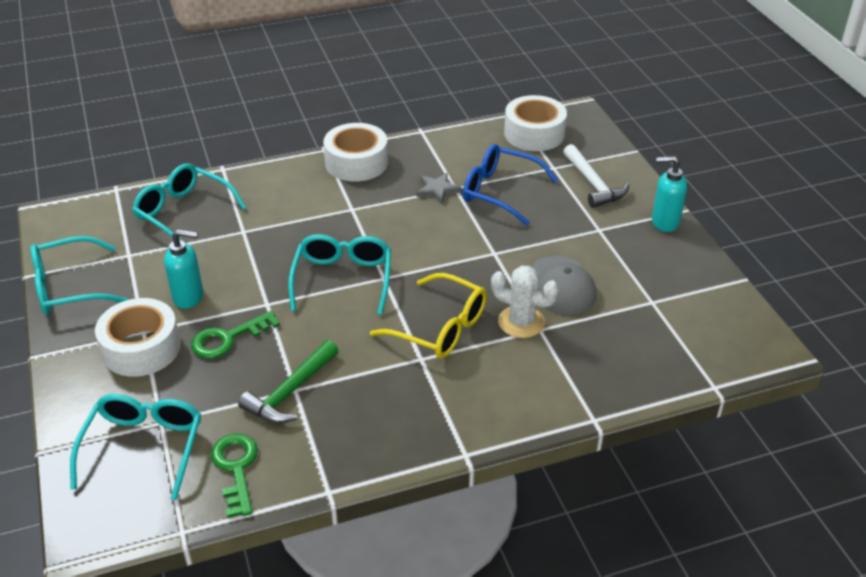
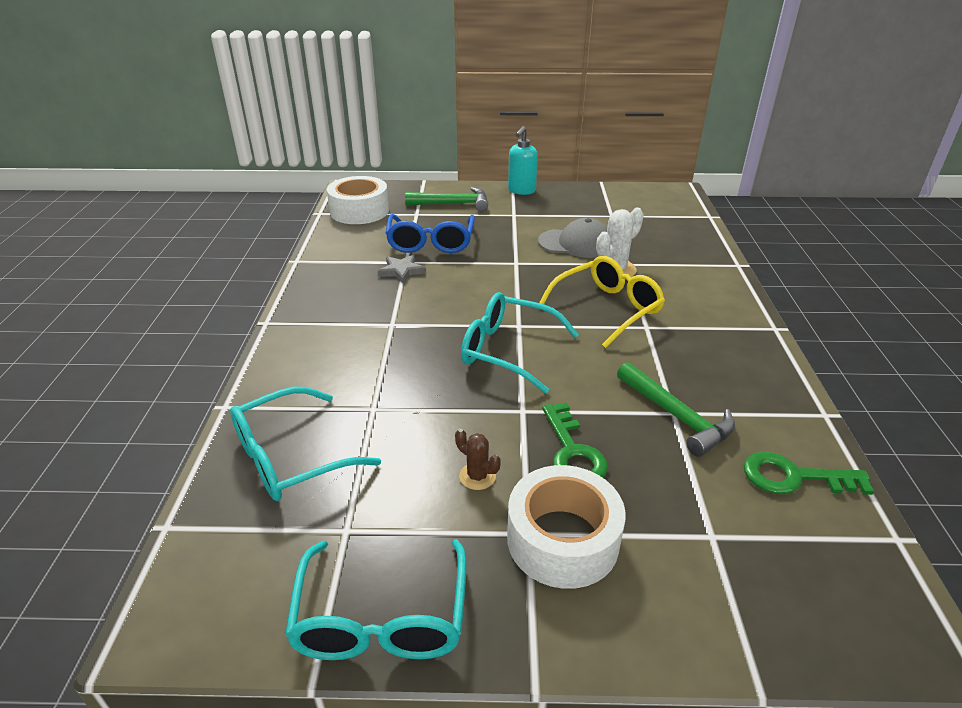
camera: 70 degrees left, 5 degrees down
turquoise glasses [70,394,201,500] -> none
turquoise soap dispenser [164,229,203,309] -> brown cactus [455,429,501,490]
white tape [323,123,388,181] -> none
blue glasses [463,144,558,226] -> blue glasses turned 45 degrees counterclockwise [385,214,475,253]
white hammer [563,144,629,208] -> green hammer [405,187,488,211]

